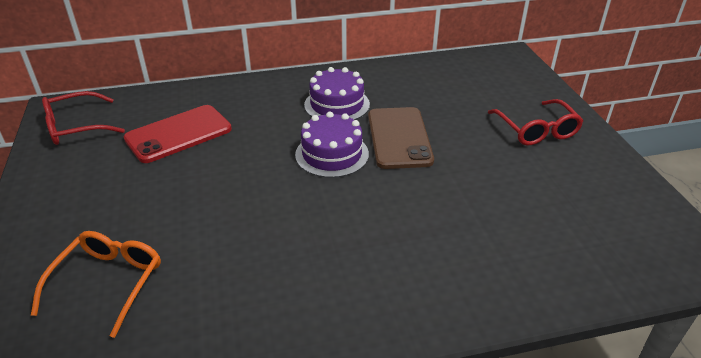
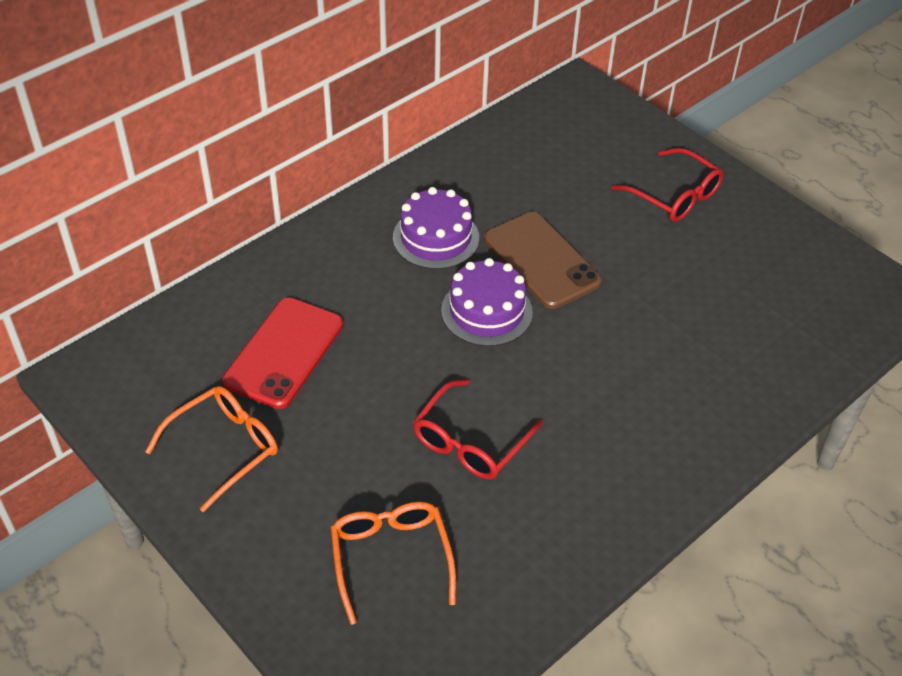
camera: 30 degrees left, 10 degrees up
red glasses [42,91,125,145] -> red glasses moved to [413,379,543,479]
none -> orange glasses [145,386,278,512]

